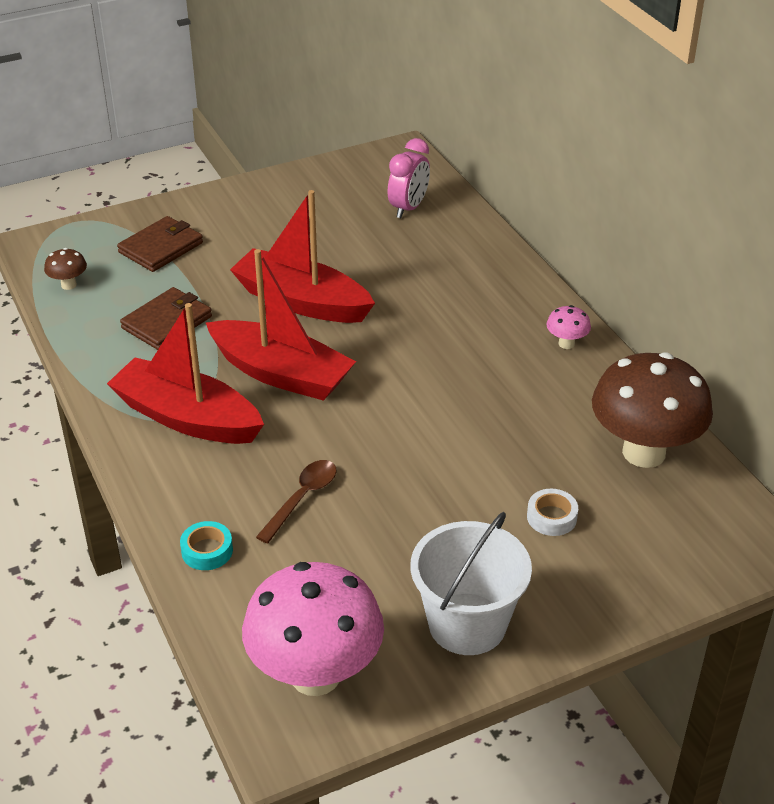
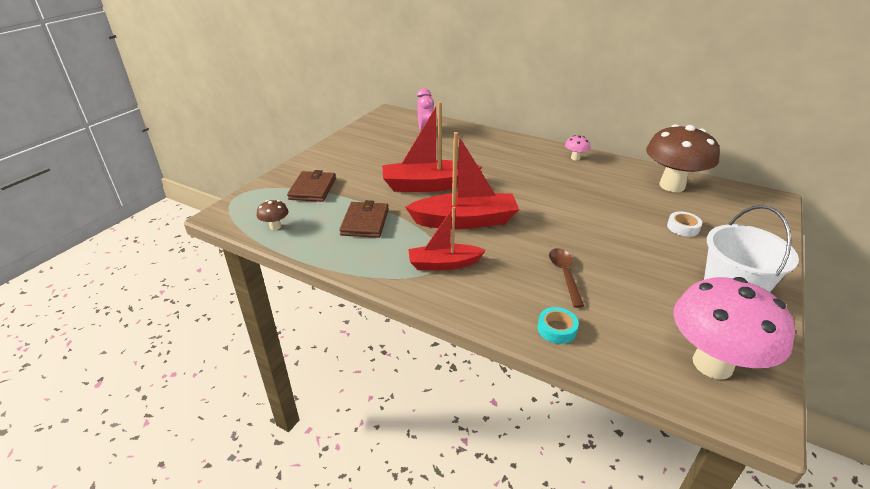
camera: 35 degrees left, 5 degrees down
red boat [107,303,264,444] -> red boat [408,207,486,270], size x0.62

